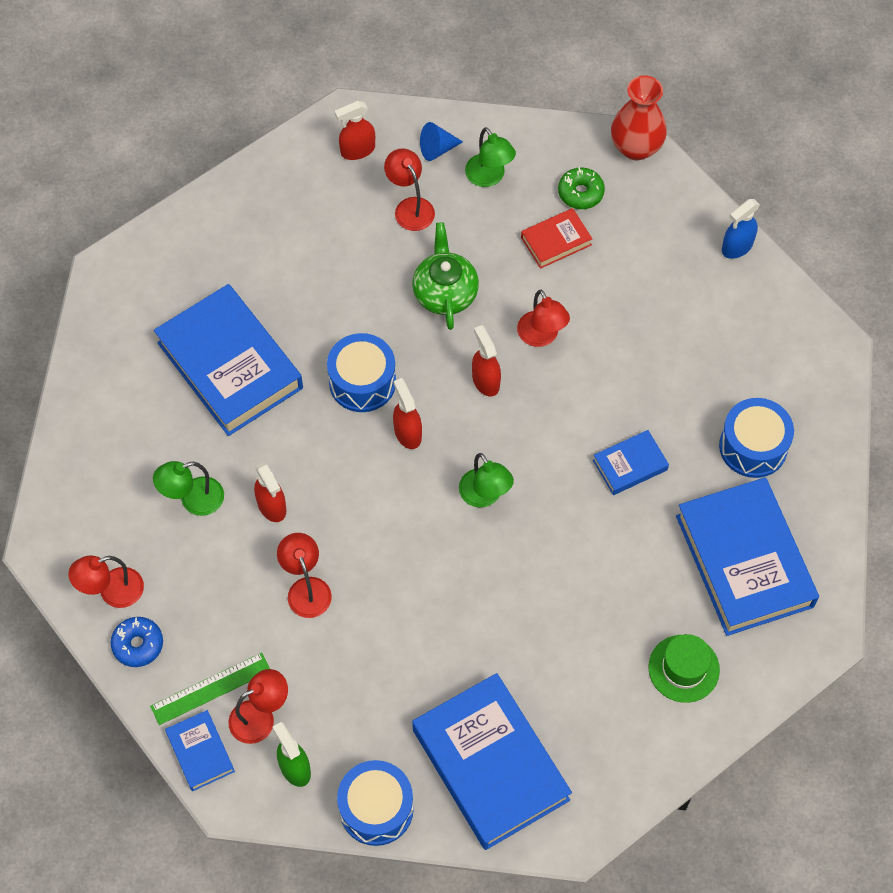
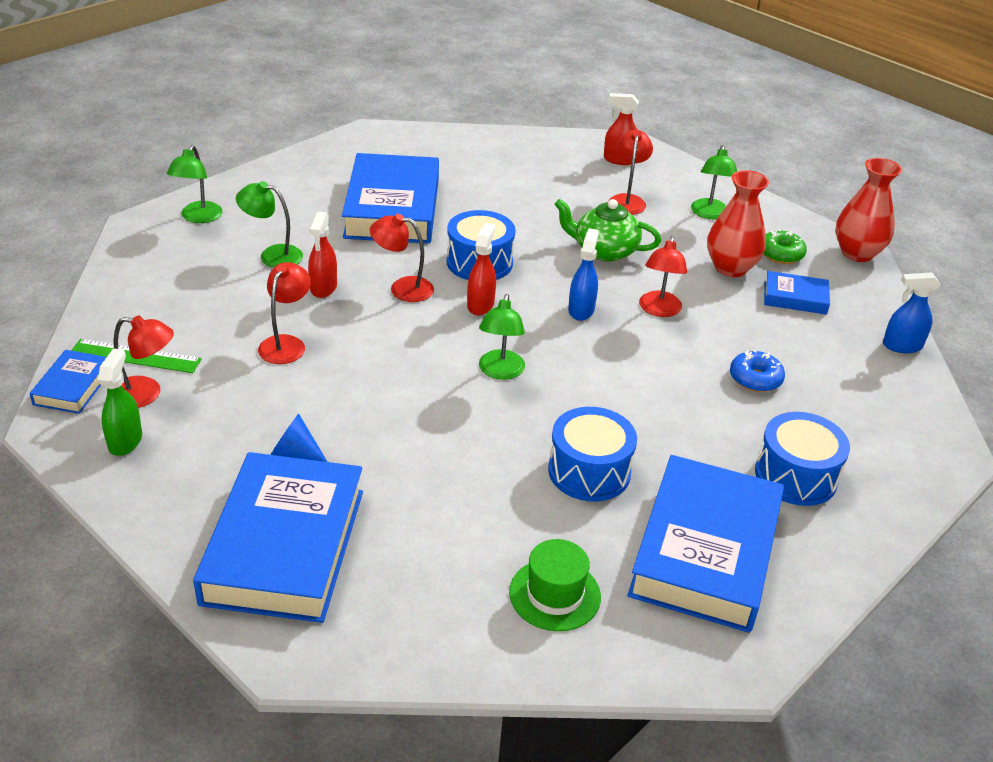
camera: 35 degrees right, 25 degrees down
red lamp [68,555,144,608] -> red lamp moved to [370,214,434,302]
blue donut [111,617,163,667] -> blue donut moved to [730,349,785,392]
blue drum [337,760,414,846] -> blue drum moved to [548,407,637,501]
green teapot [412,222,479,330] -> green teapot turned 105 degrees counterclockwise [554,199,661,261]
blue cone [420,122,463,161] -> blue cone moved to [271,414,327,462]
red spray bottle [472,325,501,397] -> blue spray bottle [568,228,599,321]
red book [521,208,593,269] -> red vase [707,170,769,277]
blue book [593,430,669,495] -> blue book moved to [764,271,830,315]
none -> green lamp [167,145,222,223]

